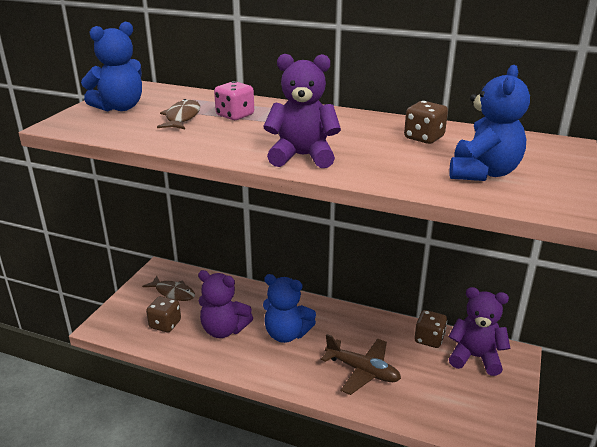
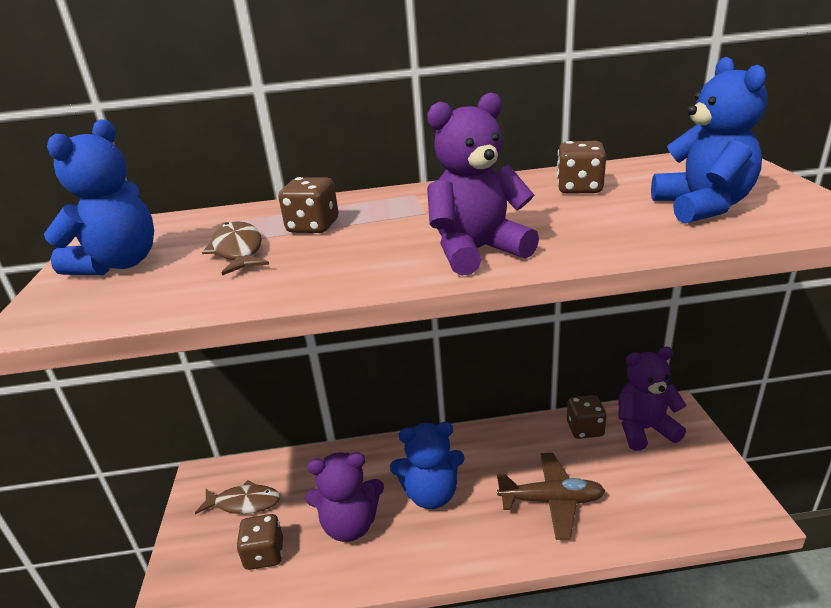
camera: 25 degrees left, 0 degrees up
pink dice [214,81,254,120] -> brown dice [278,177,338,233]

